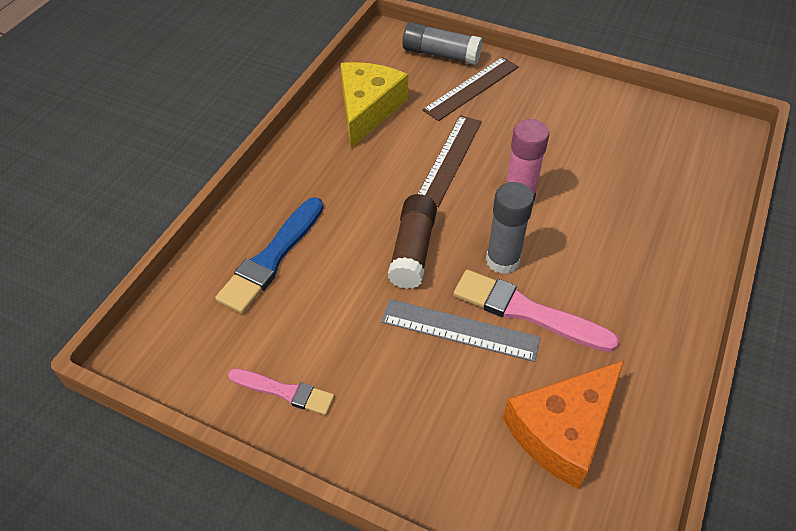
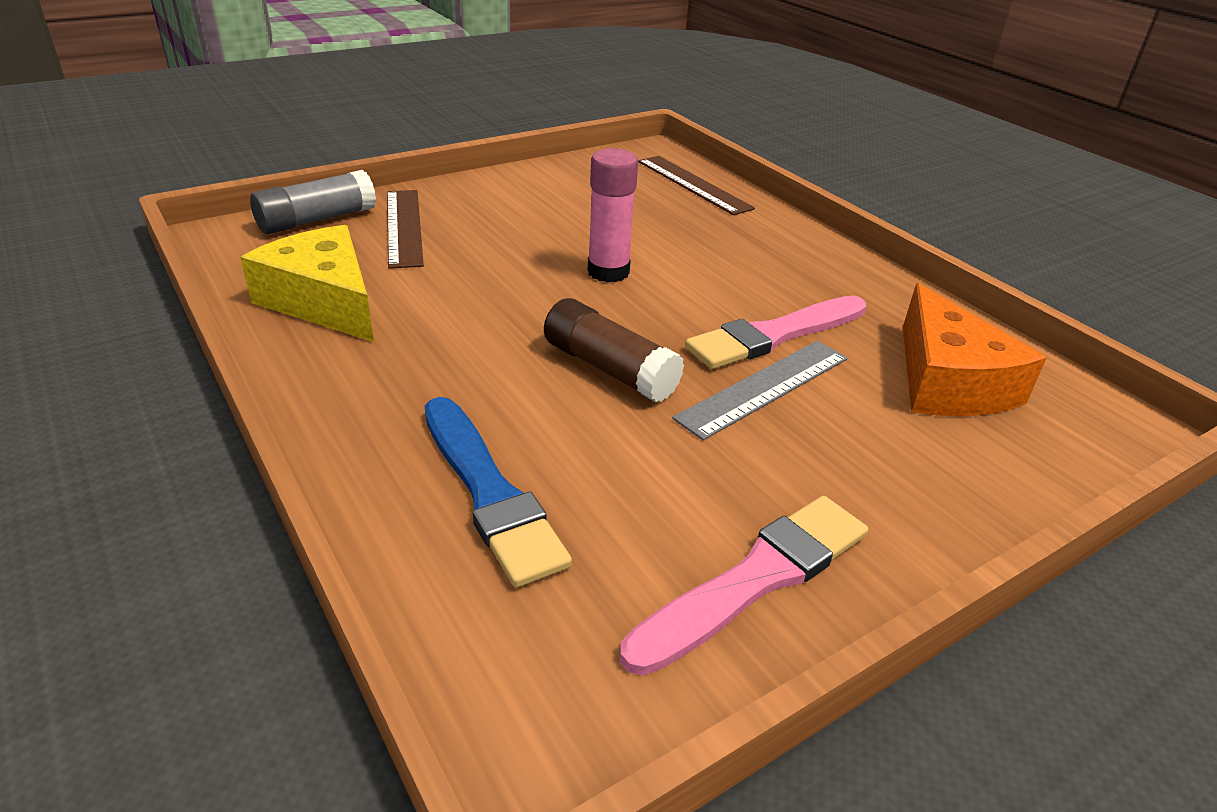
camera: 60 degrees left, 15 degrees down
pink brush [228,368,335,415] -> pink brush [620,496,868,676], size x1.62
brown ruler [418,115,482,207] -> brown ruler moved to [638,156,755,215]
grey glue stick [486,182,534,274] -> none

